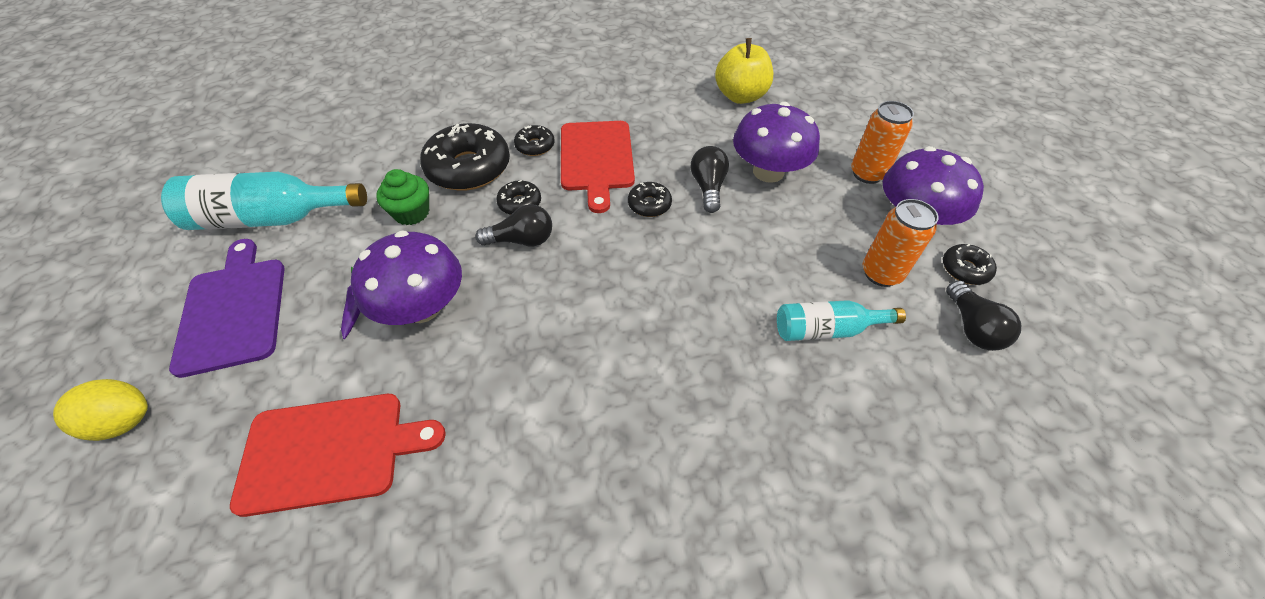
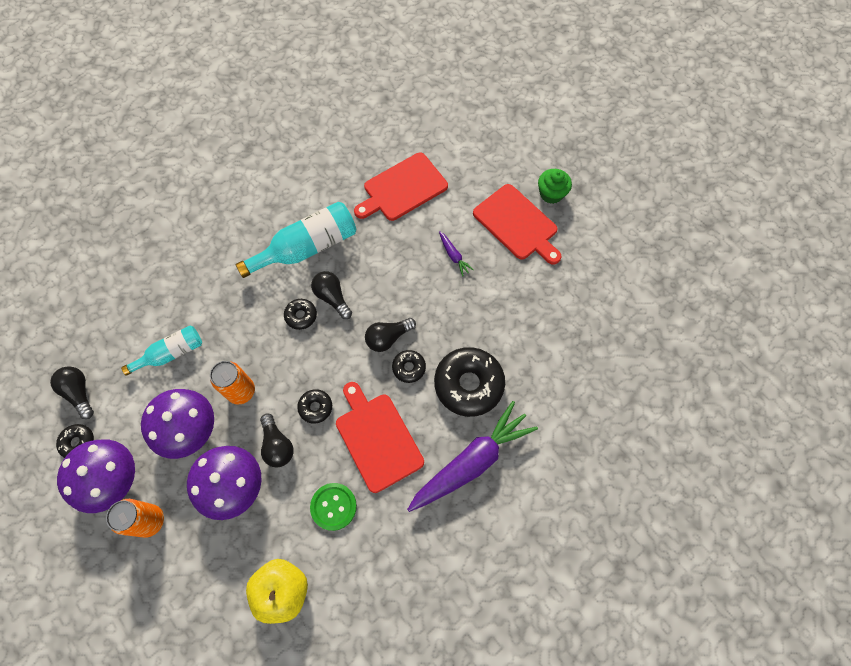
camera: 155 degrees right, 15 degrees up
yellow lemon [53,379,148,441] -> none
turquoise bottle [161,172,367,230] -> turquoise bottle moved to [235,202,356,278]
purple cutting board [169,239,285,378] -> red cutting board [473,184,562,265]
purple mushroom [351,230,462,325] -> purple mushroom moved to [141,389,214,459]
green cupcake [376,169,429,225] -> green cupcake moved to [538,169,572,204]
black donut [514,125,555,156] -> black donut moved to [284,299,317,330]
orange can [862,199,938,287] -> orange can moved to [210,361,255,404]
none -> green button [310,483,357,531]
none -> black light bulb [311,271,352,319]
none -> purple carrot [407,401,538,512]

